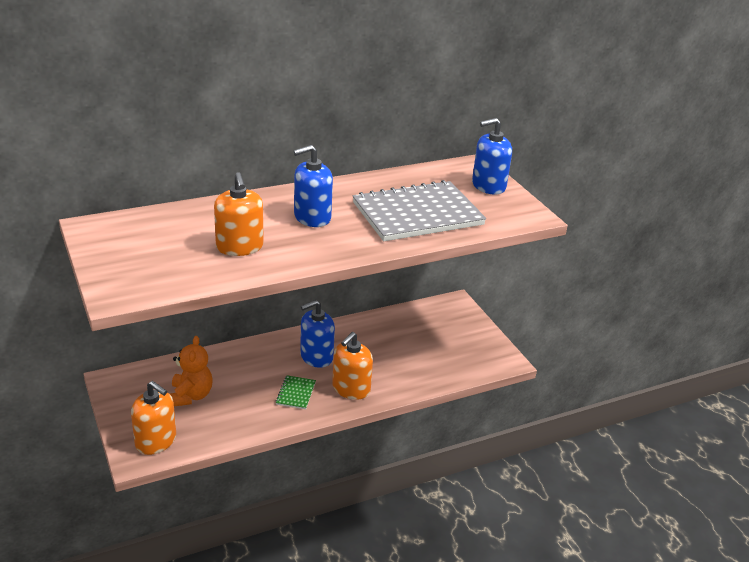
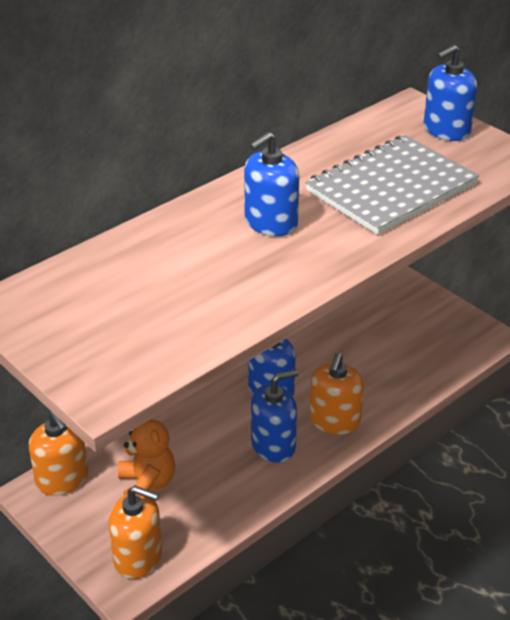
camera: 15 degrees left, 5 degrees up
orange soap dispenser [214,172,264,256] -> orange soap dispenser moved to [29,412,89,496]
green notebook [276,376,316,409] -> blue soap dispenser [251,369,299,463]

